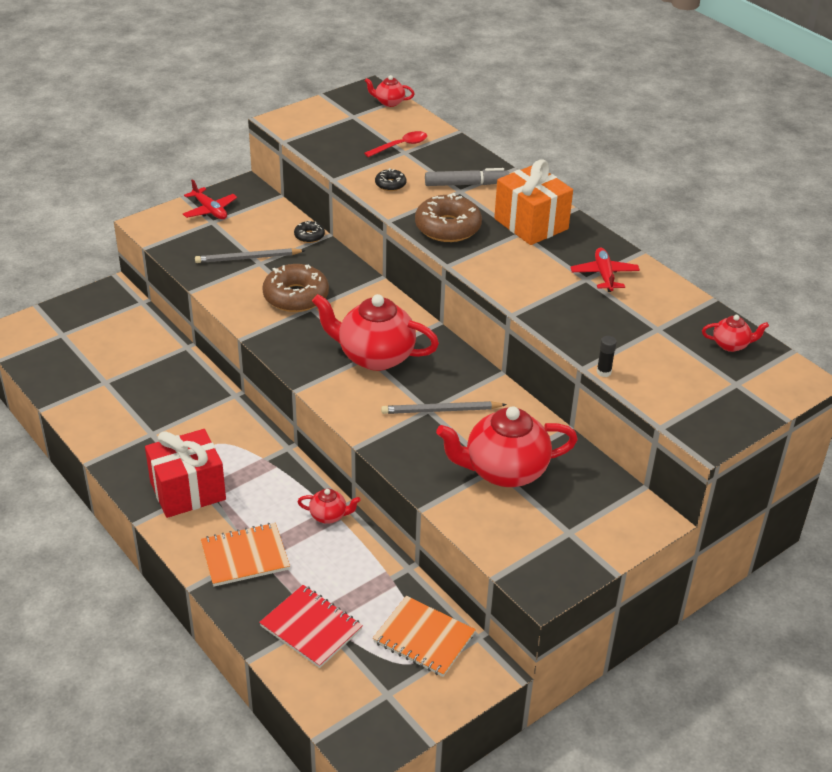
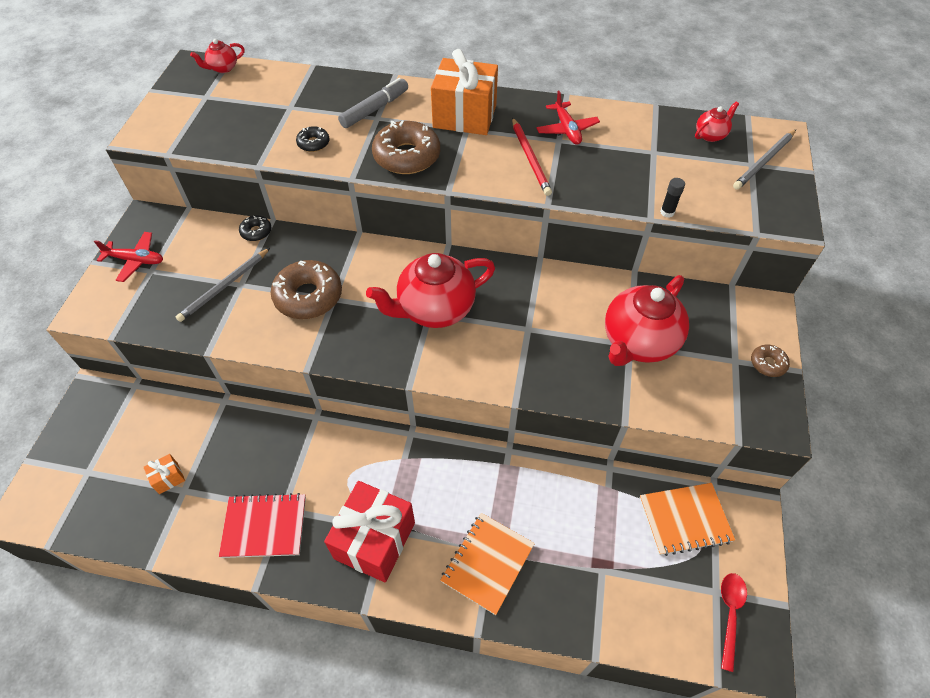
camera: 40 degrees left, 15 degrees up
red notebook [259,585,363,668] -> red notebook moved to [219,493,306,558]
red teapot [298,489,360,524] -> none
red spoon [364,131,427,157] -> red spoon moved to [721,573,747,672]
grey pencil [381,401,507,414] -> grey pencil moved to [733,130,796,190]
red plane [570,248,640,292] -> red plane turned 150 degrees counterclockwise [536,91,600,145]
none -> orange gift [144,454,185,494]
none -> red pencil [512,117,552,196]
none -> brown donut [751,345,790,377]

